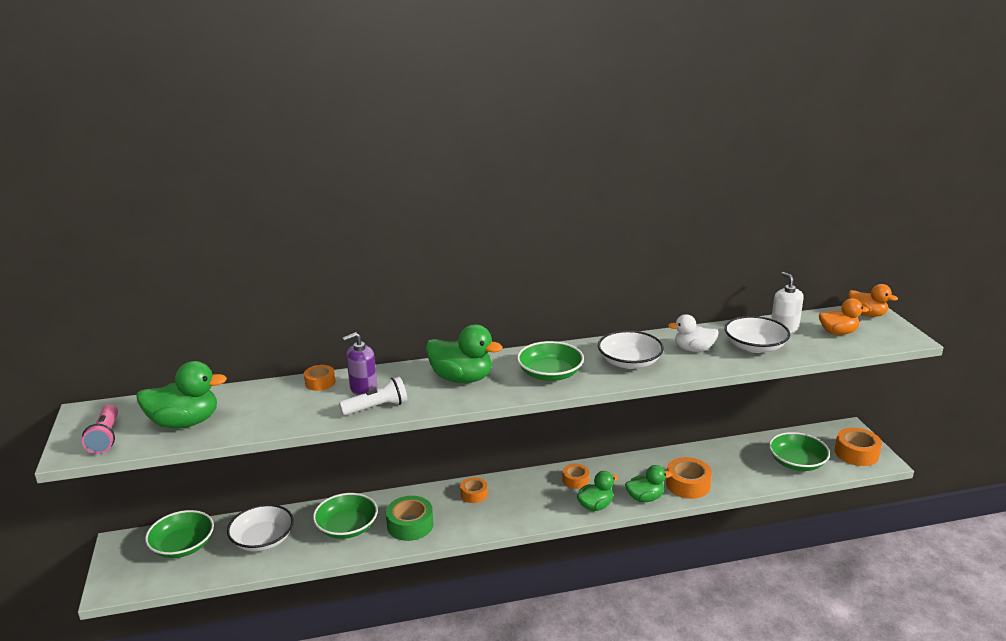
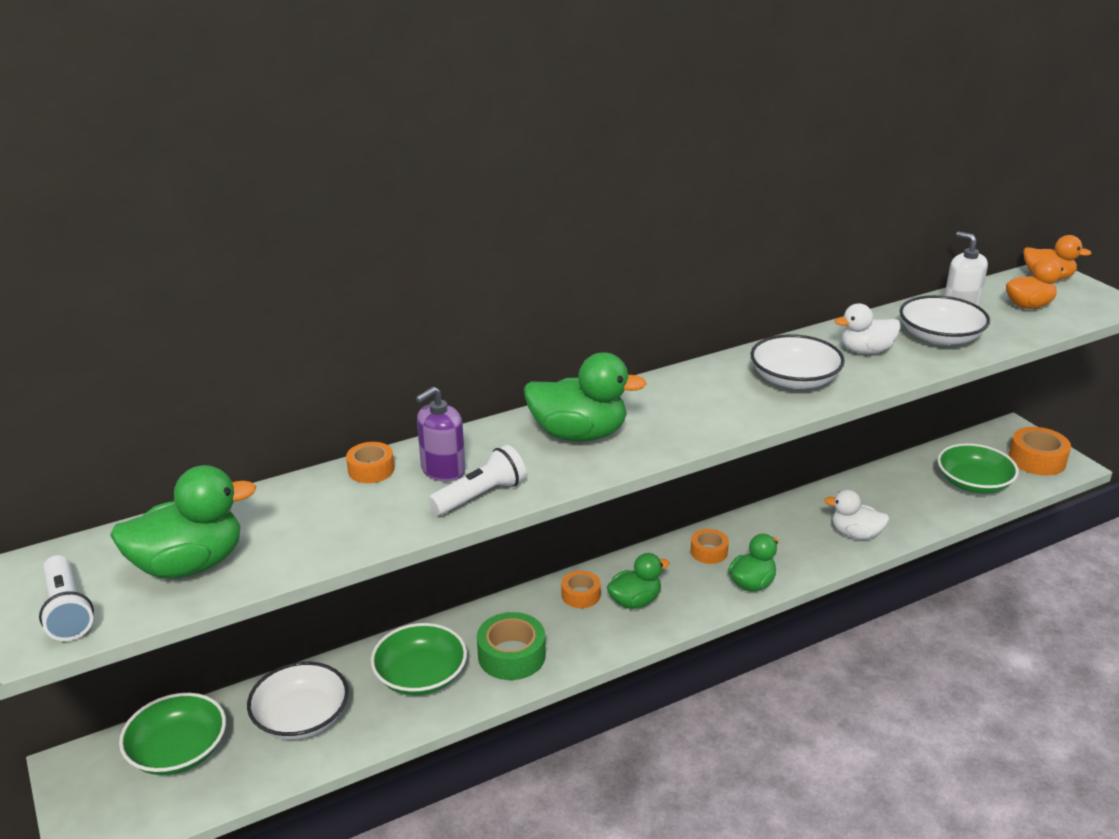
camera: 15 degrees left, 5 degrees up
pink flashlight [82,405,118,454] -> white flashlight [39,555,94,641]
green bowl [517,341,584,381] -> none
green duck [625,465,672,502] -> green duck moved to [607,553,670,609]
orange tape [666,457,712,499] -> white duck [825,489,889,540]

